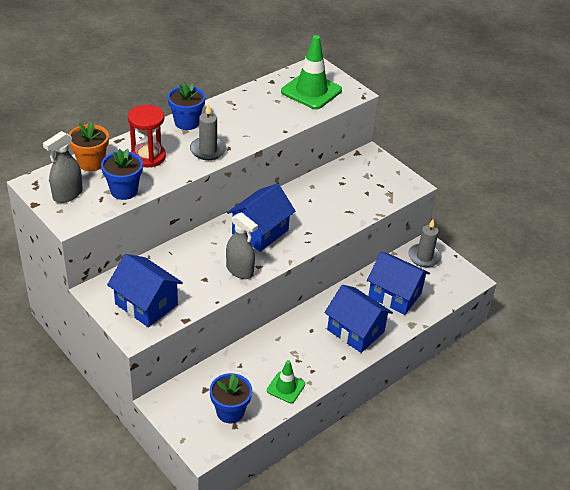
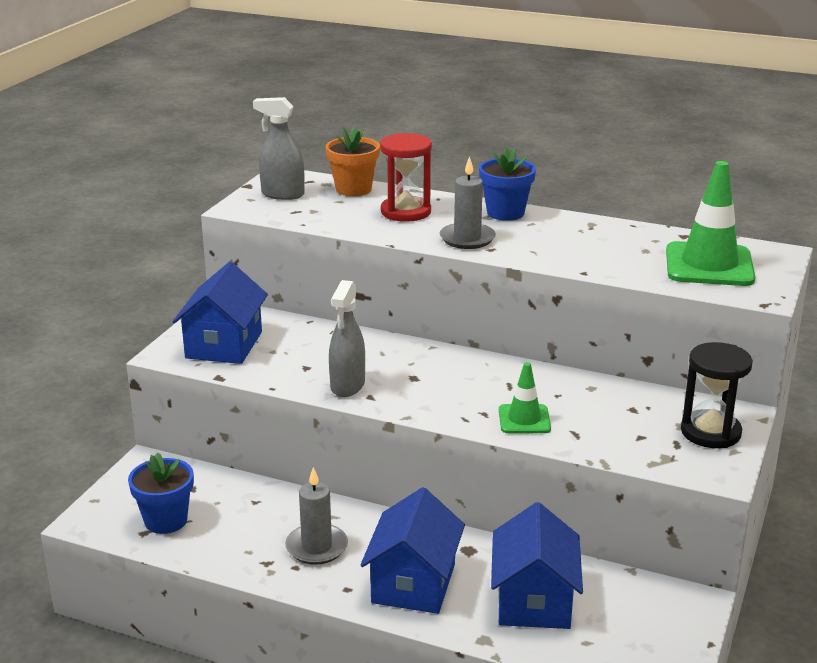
camera: 65 degrees right, 15 degrees down
blue flower pot [101,149,143,200] -> none
blue house [227,183,295,252] -> none
green traffic cone [267,360,305,403] -> green traffic cone moved to [499,362,551,433]
grey candle [408,219,442,267] -> grey candle moved to [285,467,348,565]
none -> black hourglass [681,342,753,448]

